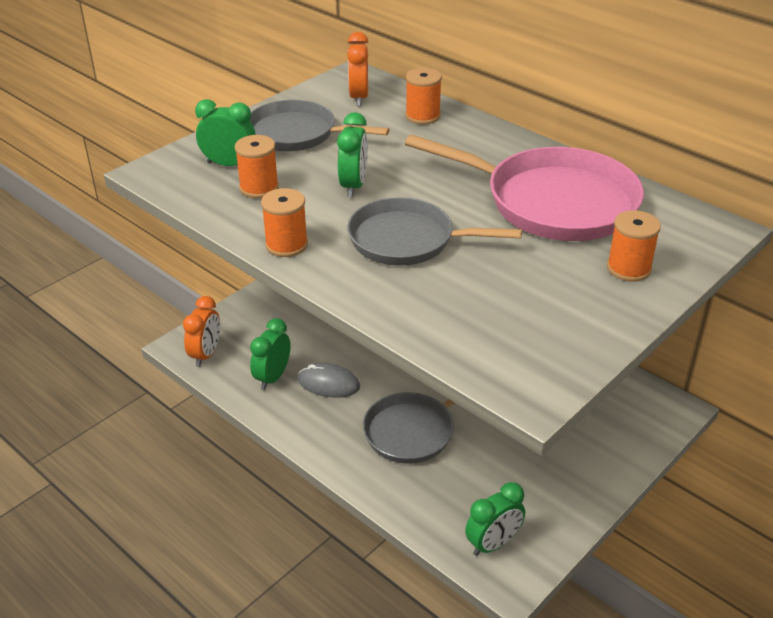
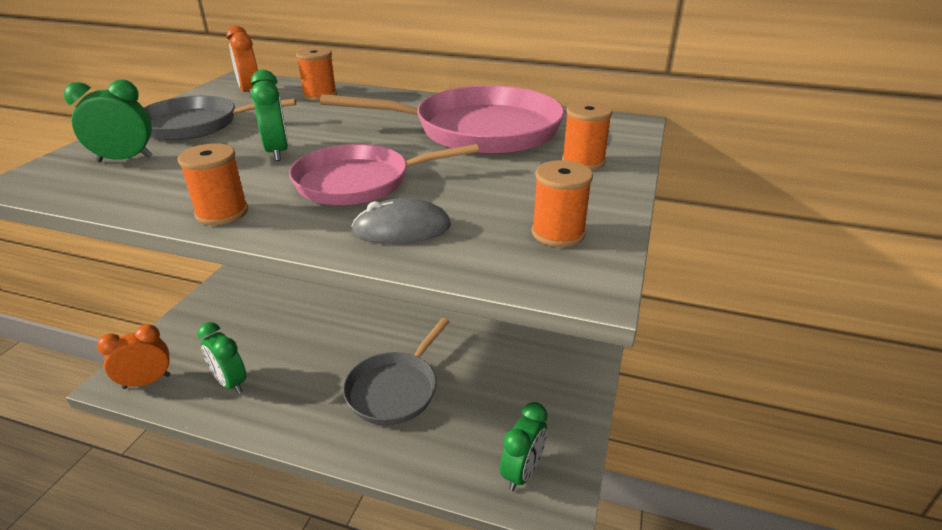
camera: 25 degrees left, 5 degrees down
orange clock [183,296,220,367] -> orange clock turned 105 degrees counterclockwise [97,324,171,389]
orange spool [235,135,279,198] -> orange spool moved to [532,160,593,247]
green clock [250,318,291,390] -> green clock turned 45 degrees counterclockwise [197,322,246,394]
grey mouse [298,363,360,398] -> grey mouse moved to [351,198,451,244]
grey pan [347,197,522,266] -> pink pan [289,144,479,205]

